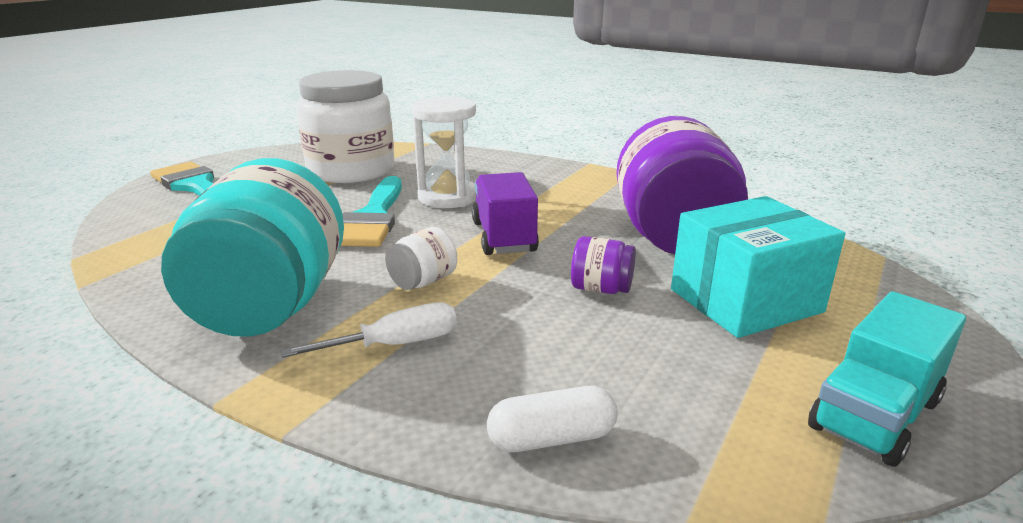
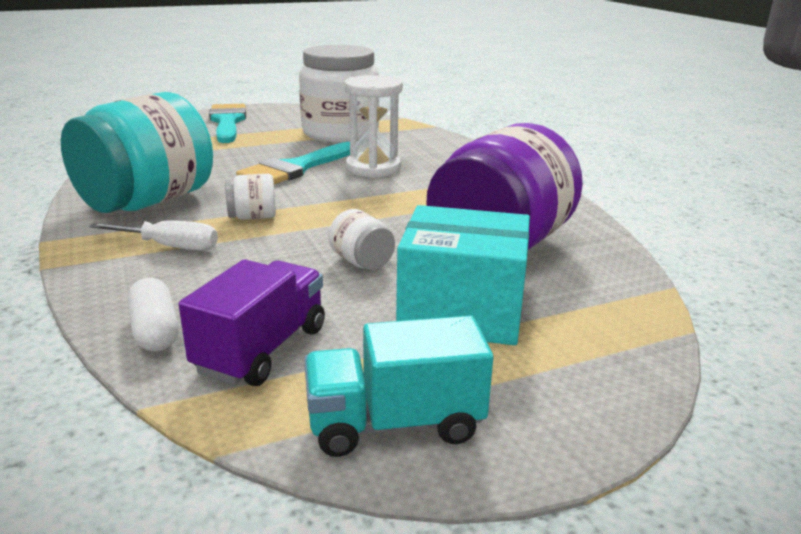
camera: 35 degrees right, 0 degrees up
purple truck [472,172,539,255] -> purple truck moved to [179,259,325,386]
white capsule [487,386,618,452] -> white capsule turned 45 degrees clockwise [128,278,179,352]
purple jar [571,236,636,294] -> white jar [328,209,395,270]

